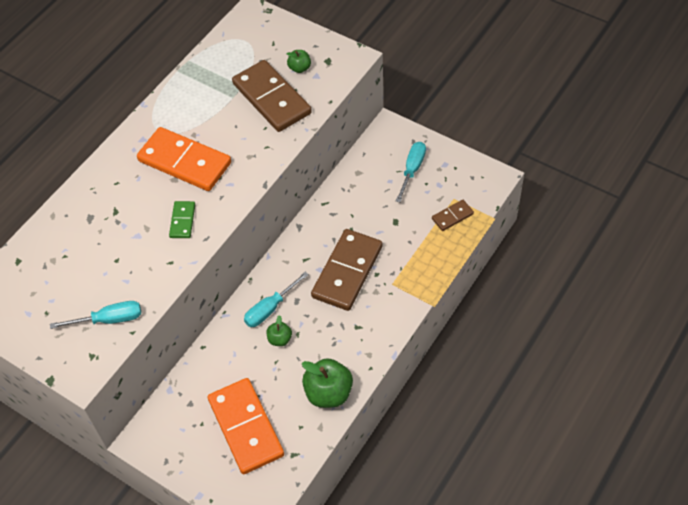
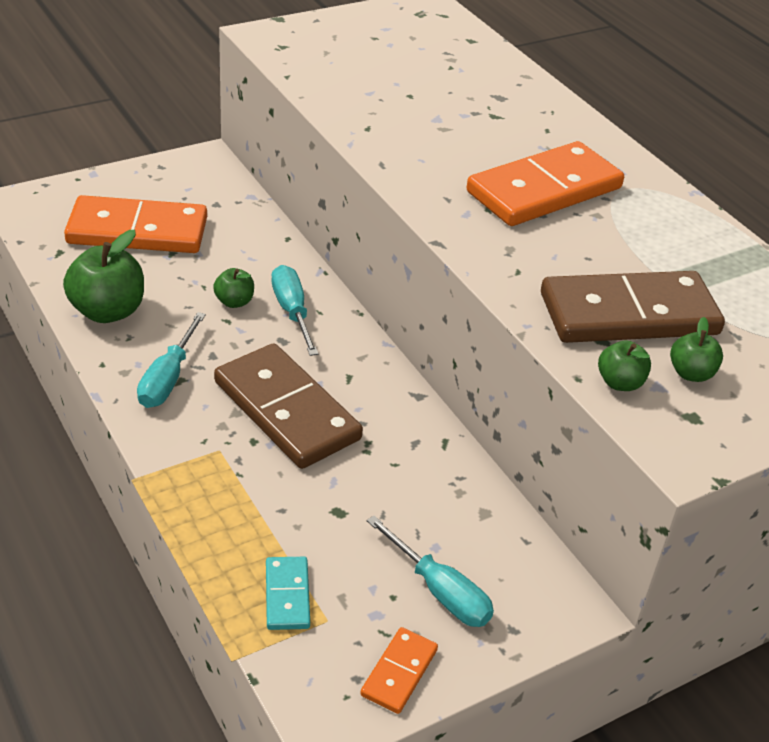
camera: 110 degrees right, 15 degrees down
turquoise screwdriver [50,301,141,329] -> turquoise screwdriver moved to [137,312,206,408]
green domino [169,201,195,238] -> none
brown domino [432,200,474,231] -> turquoise domino [266,557,310,630]
none -> orange domino [360,627,438,714]
none -> green apple [598,341,651,391]

